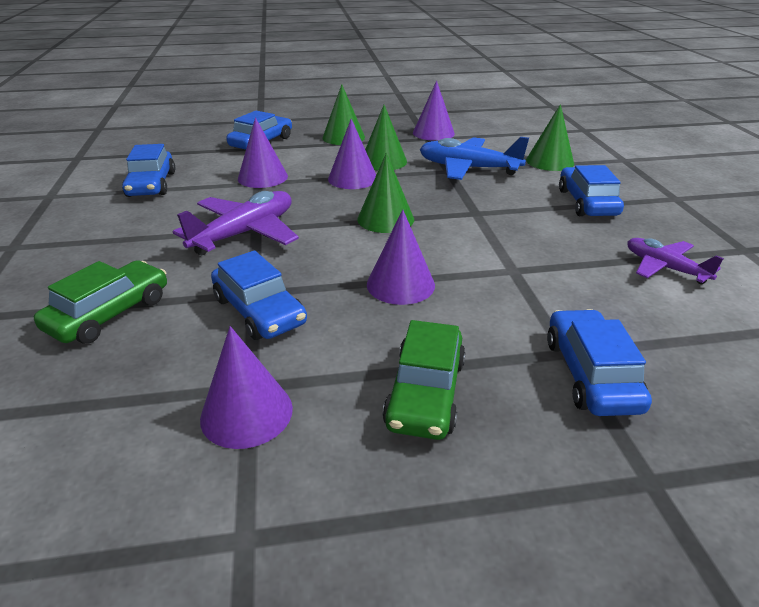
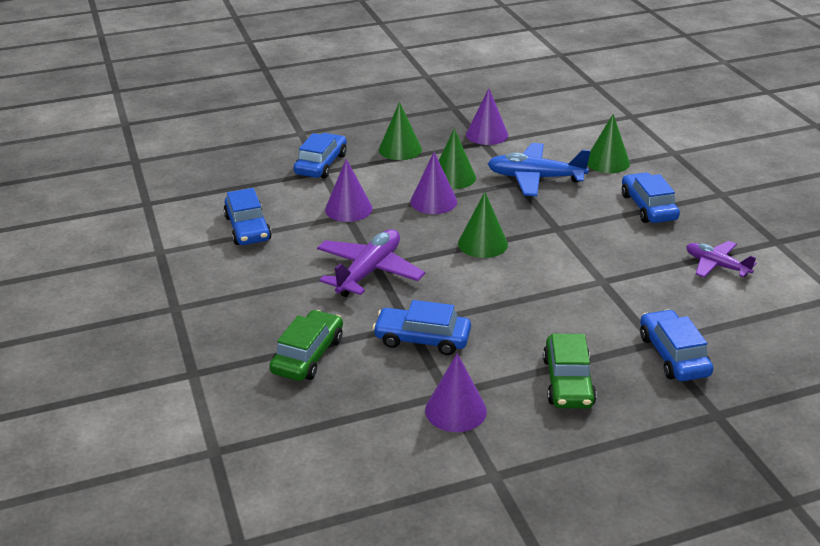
camera: 10 degrees left, 0 degrees up
blue car [211,250,307,340] -> blue car turned 150 degrees clockwise [373,300,471,355]
purple cone [367,210,435,305] -> none

